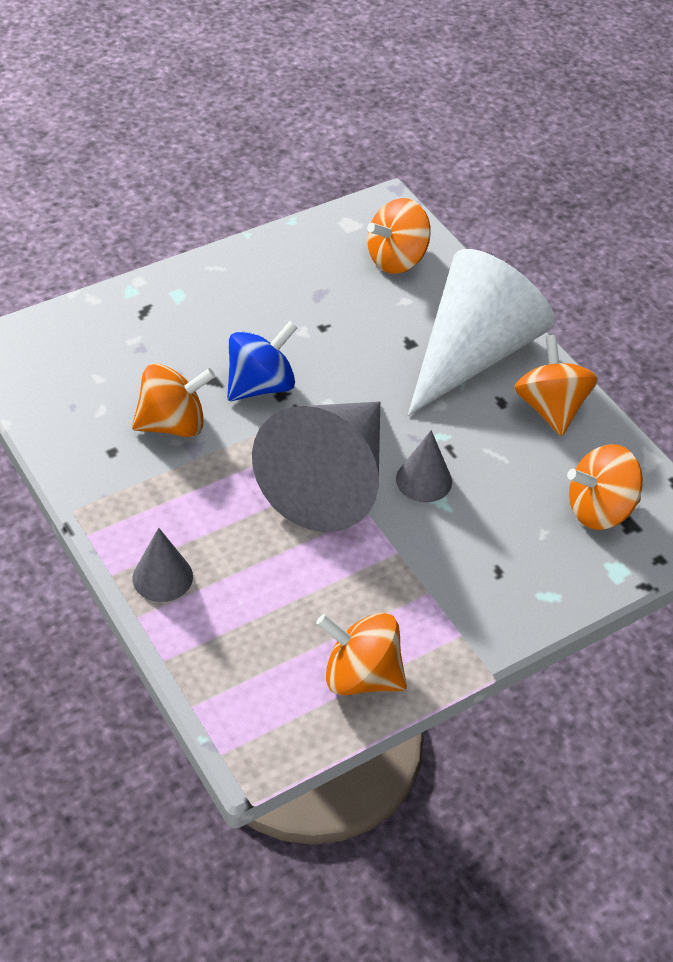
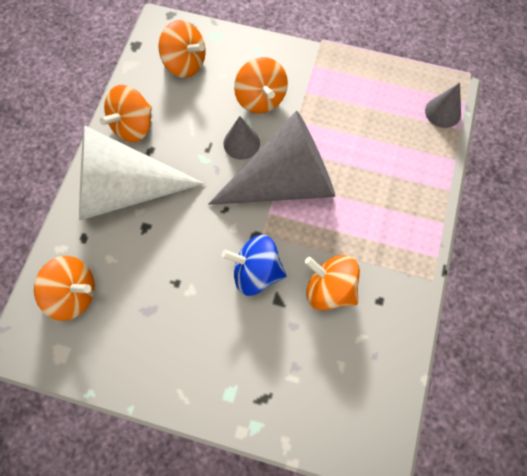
camera: 130 degrees left, 20 degrees up
grey cone [133,528,193,602] -> grey cone moved to [425,83,461,128]
orange spinning top [316,613,407,695] -> orange spinning top moved to [234,57,288,114]

